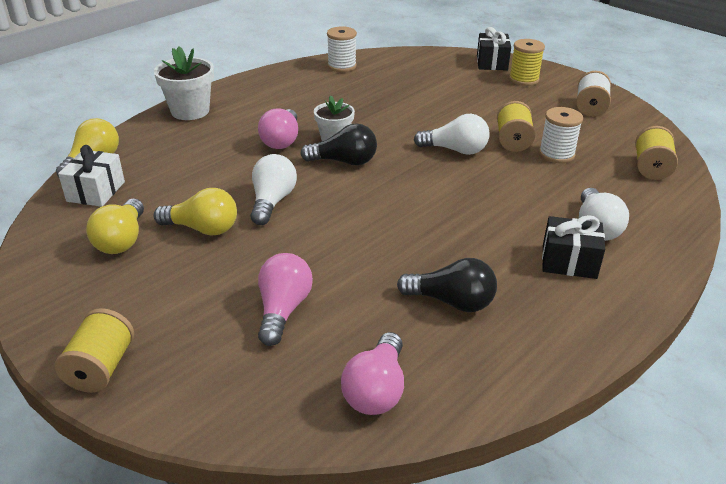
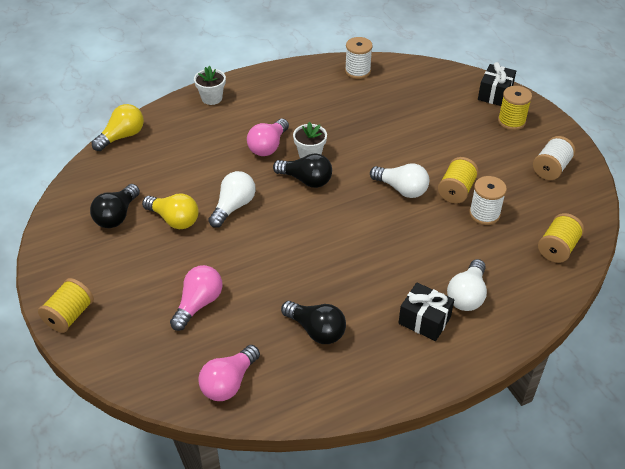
camera: 20 degrees right, 10 degrees up
white gift [58,145,125,207] -> none
yellow light bulb [86,199,144,254] -> black light bulb [90,184,140,228]
white flower pot [154,46,214,120] -> white flower pot [194,66,226,105], size x0.66

